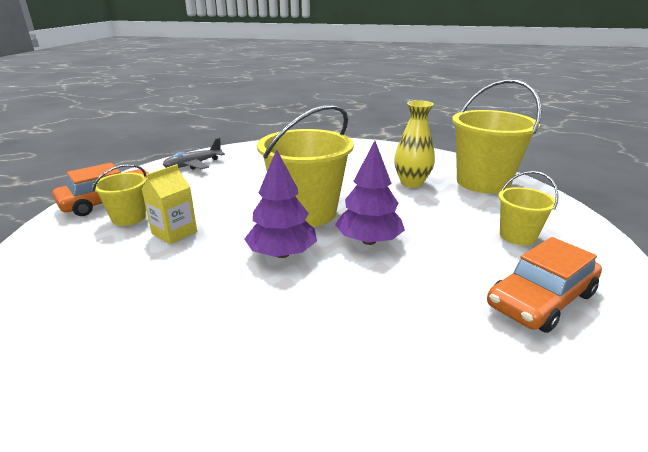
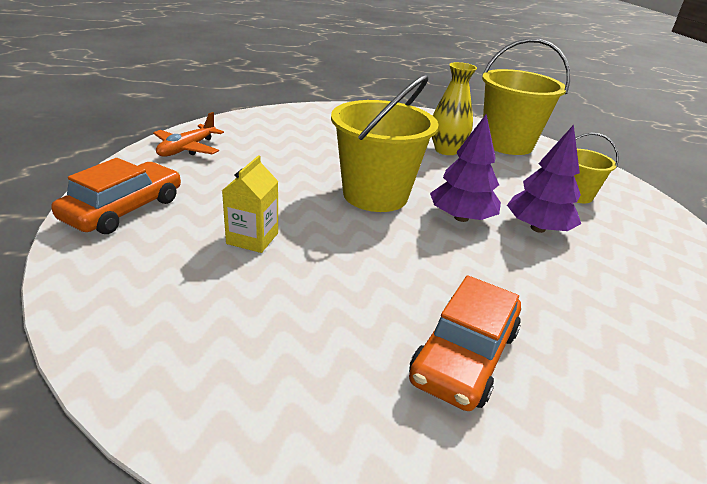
camera: 25 degrees left, 5 degrees up
yellow bucket [93,164,147,226] -> none
grey plane [163,138,225,170] -> orange plane [153,112,224,157]
purple tree [244,149,317,258] -> purple tree moved to [507,125,581,233]
orange car [487,237,602,333] -> orange car moved to [409,275,521,411]

